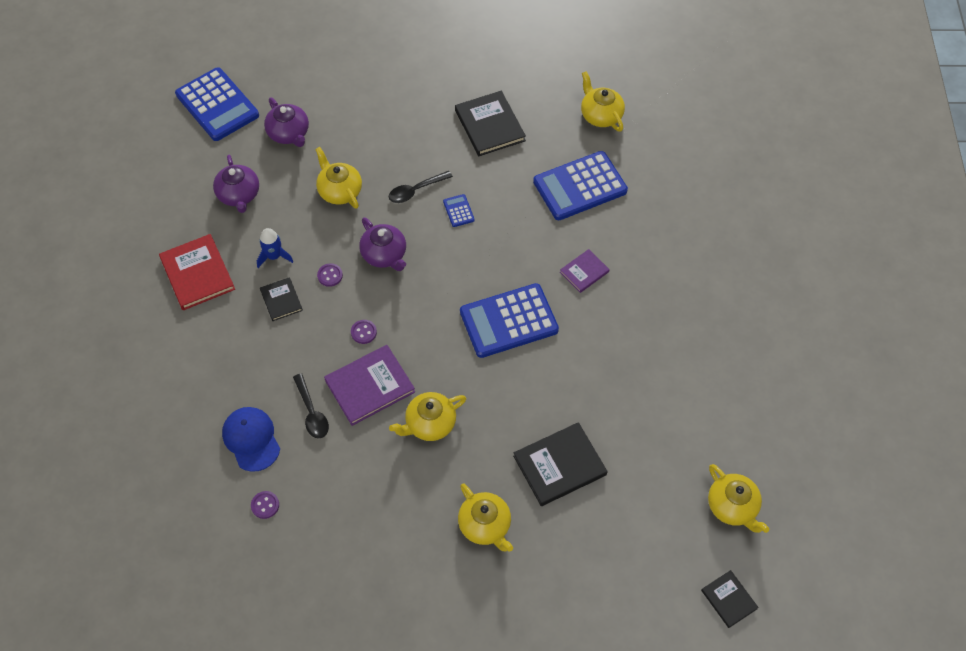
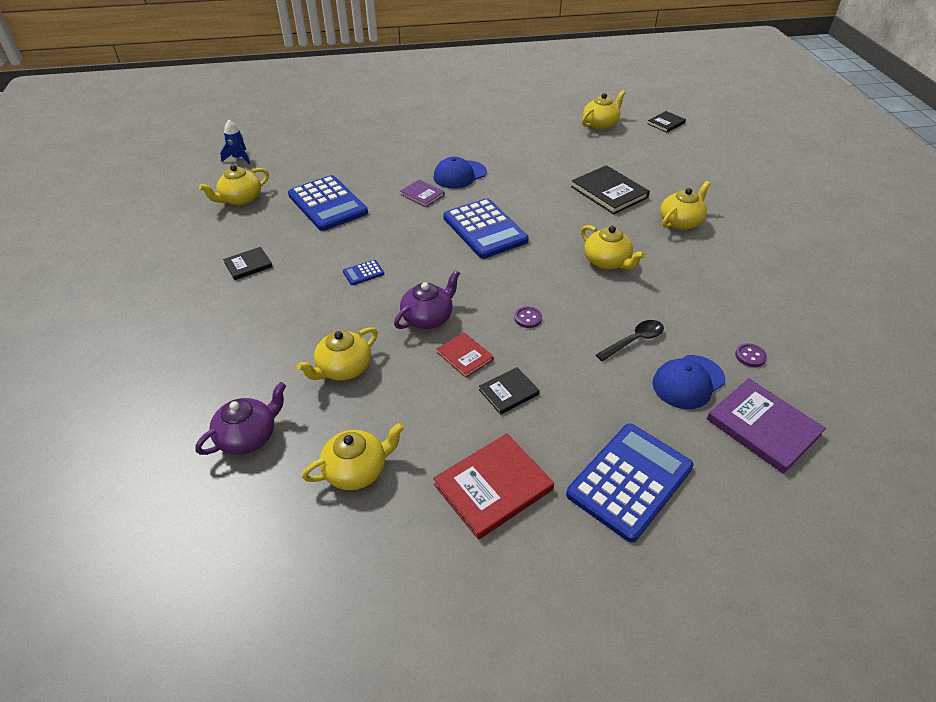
camera: 100 degrees left, 15 degrees down
blue calculator [175,67,259,141] -> blue calculator moved to [566,423,694,542]
purple teapot [213,155,259,213] -> yellow teapot [302,422,404,490]
blue rocket [257,228,293,268] -> blue rocket moved to [220,120,250,165]
purple button [317,263,343,287] -> red book [437,332,493,378]
purple book [324,345,415,426] -> purple book moved to [707,378,826,474]
black spoon [389,171,453,203] -> none
black book [455,91,526,156] -> black book [223,247,273,280], size x0.57
none -> blue cap [433,157,487,189]

